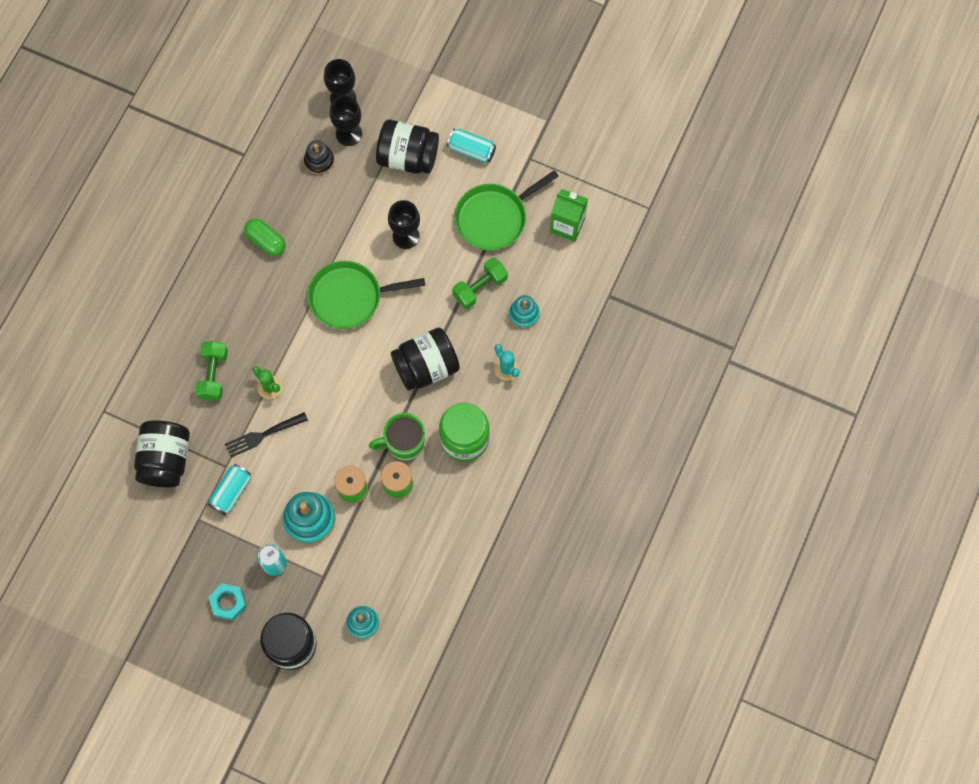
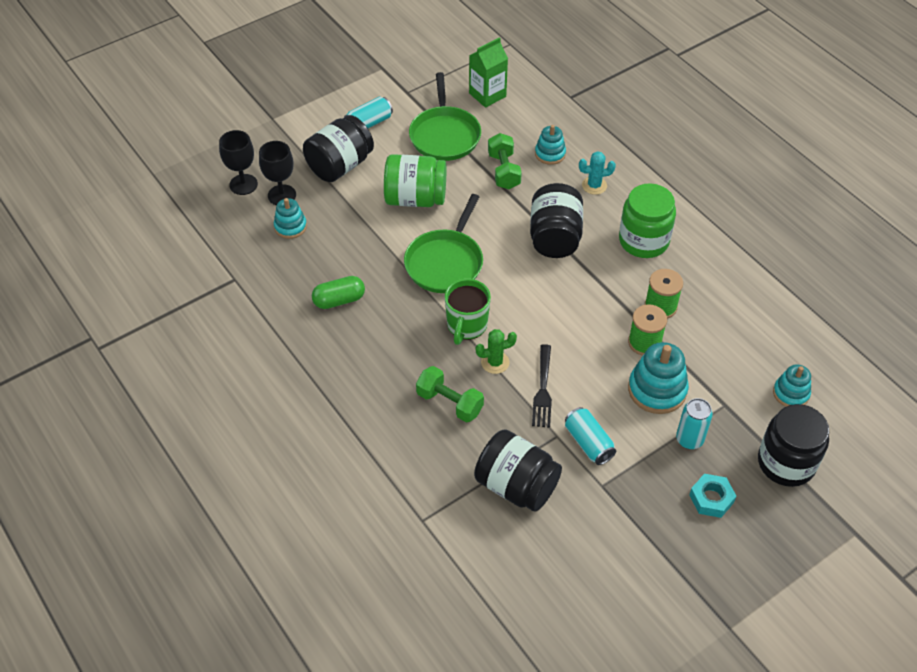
camera: 60 degrees left, 20 degrees down
black stacking toy [304,140,334,175] -> turquoise stacking toy [274,198,307,239]
green mug [369,413,425,461] -> green mug moved to [445,279,491,345]
black goblet [388,200,420,249] -> green jar [384,154,446,207]

